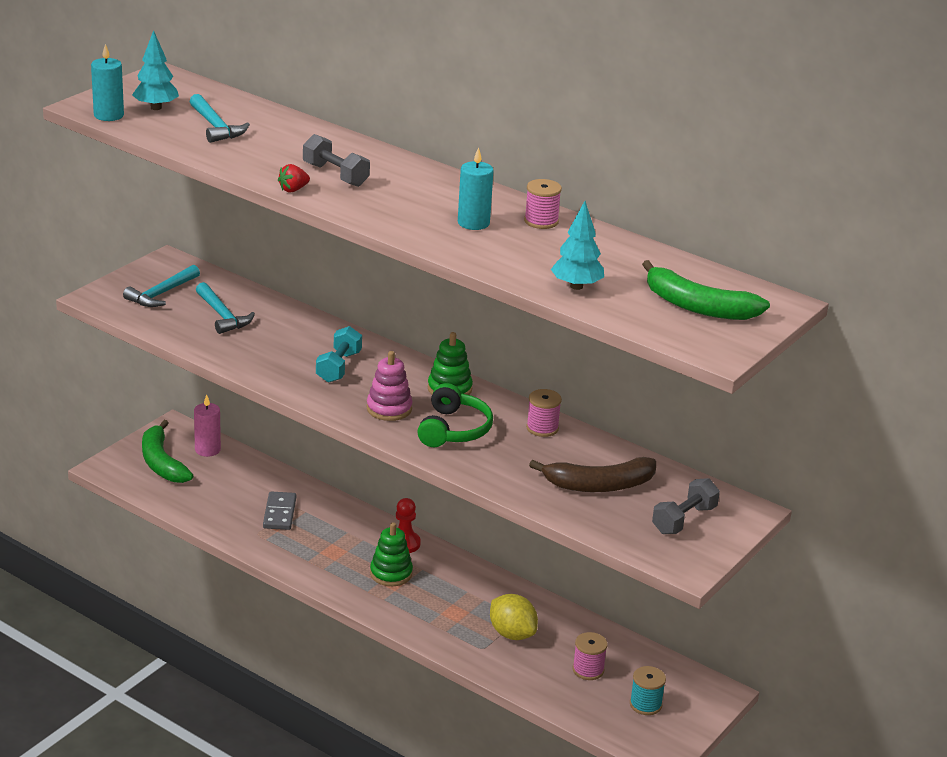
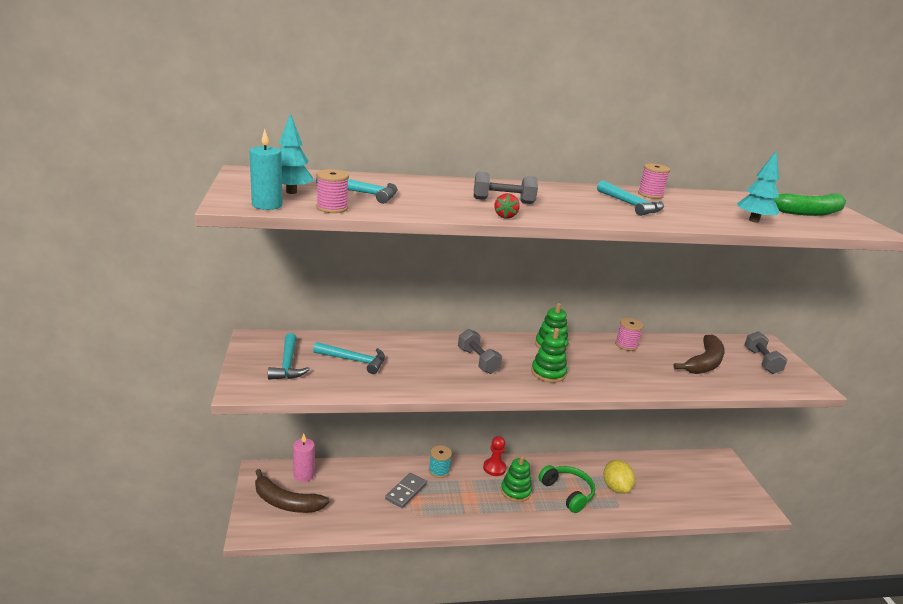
camera: 45 degrees left, 5 degrees down
green banana [142,420,193,483] -> brown banana [255,469,329,513]
grey domino [263,491,296,530] -> grey domino turned 75 degrees clockwise [385,473,427,508]
turquoise dumbbell [316,326,362,383] -> grey dumbbell [458,329,502,374]
pink stacking toy [367,351,413,421] -> green stacking toy [531,328,567,383]
green headphones [417,383,493,447] -> green headphones moved to [538,465,595,513]
turquoise candle [458,147,494,230] -> turquoise hammer [597,181,664,216]
yellow lemon [490,594,538,640] -> yellow lemon turned 75 degrees clockwise [604,460,635,494]
pink spool [573,632,607,680] -> pink spool moved to [316,169,349,213]
turquoise spool [630,666,666,715] -> turquoise spool moved to [429,445,452,478]

